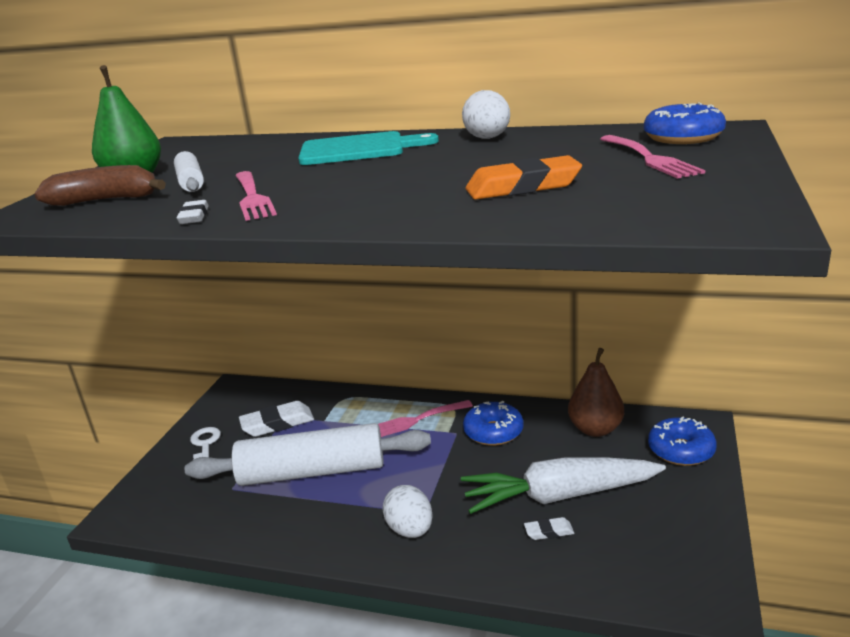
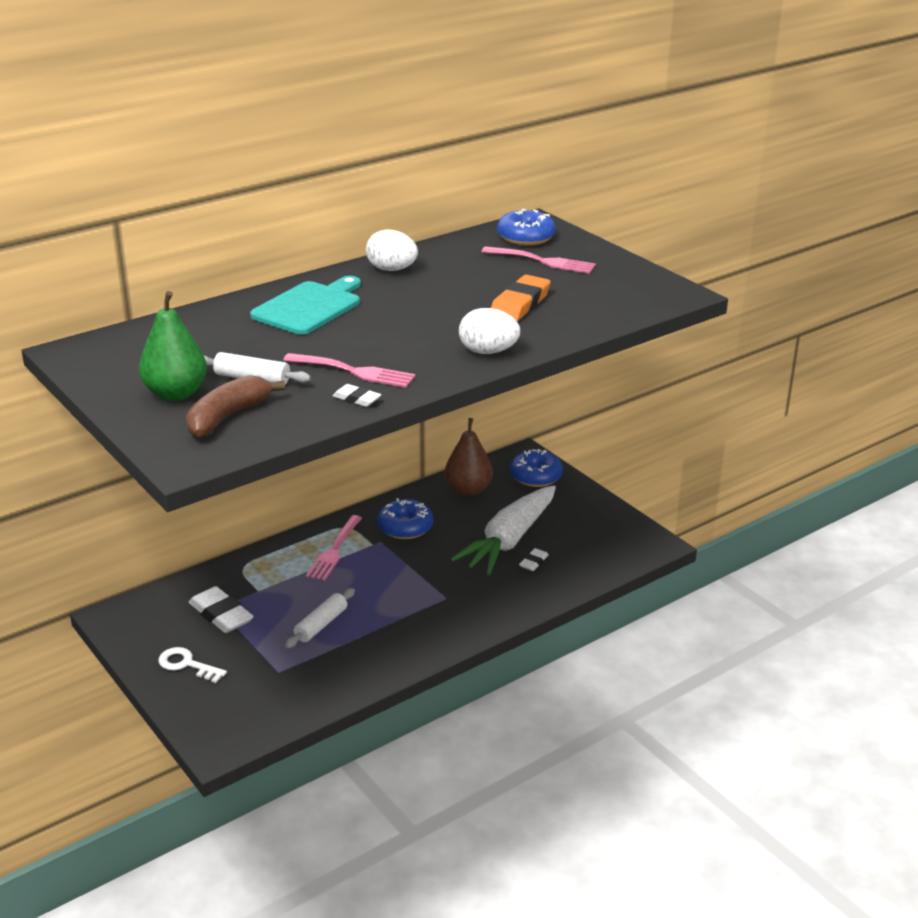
camera: 55 degrees left, 5 degrees up
white rolling pin [185,423,431,486] -> white rolling pin [285,588,355,648], size x0.45
white eraser [239,401,314,437] -> white eraser turned 60 degrees counterclockwise [189,586,254,633]
white egg [382,485,433,538] -> white egg moved to [459,308,520,354]

